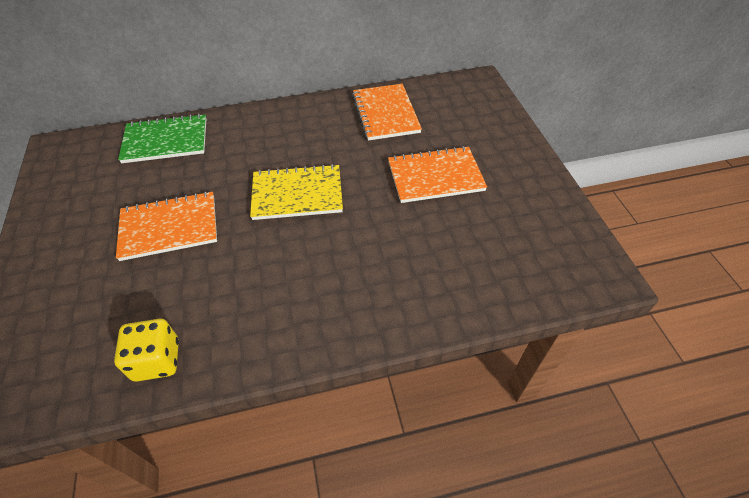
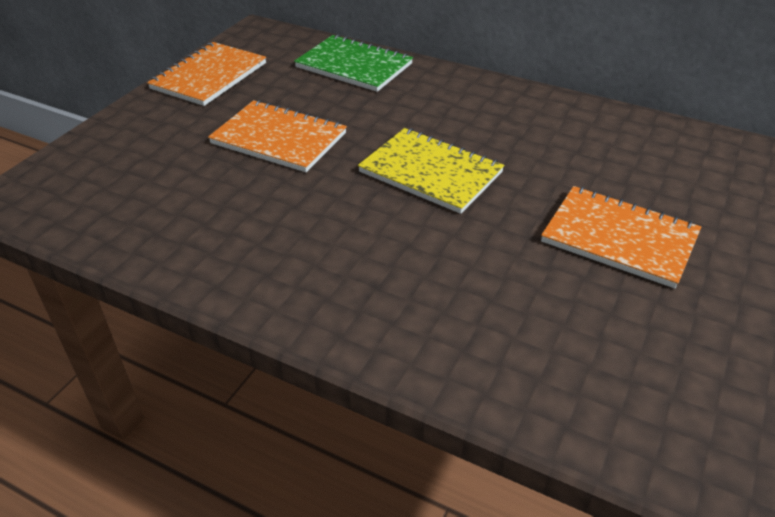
camera: 40 degrees right, 10 degrees down
yellow dice [114,319,179,382] -> none
orange notebook [352,84,422,140] -> orange notebook moved to [147,42,266,106]

